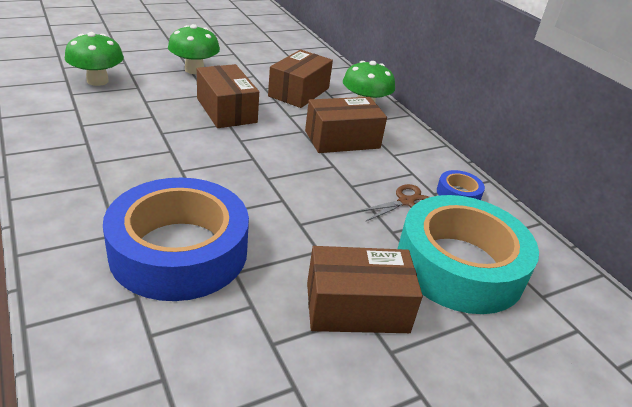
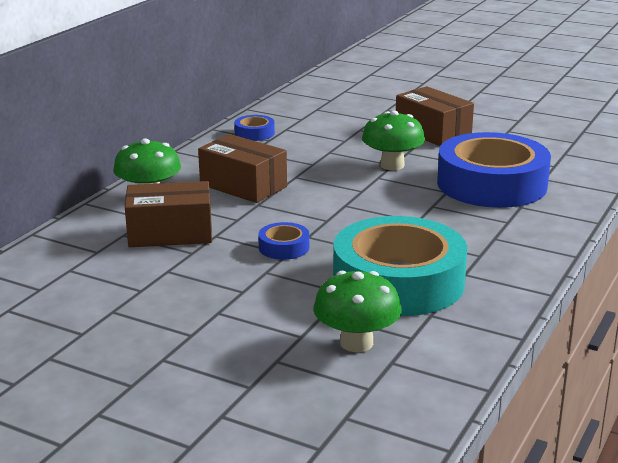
camera: 120 degrees left, 10 degrees down
green mushroom [168,24,220,74] -> green mushroom moved to [362,110,425,170]
brown box [197,64,259,128] -> blue tape [258,222,309,260]
brown scissors [356,184,429,222] -> none
turquoise tape [397,195,539,314] -> turquoise tape moved to [333,216,467,316]

